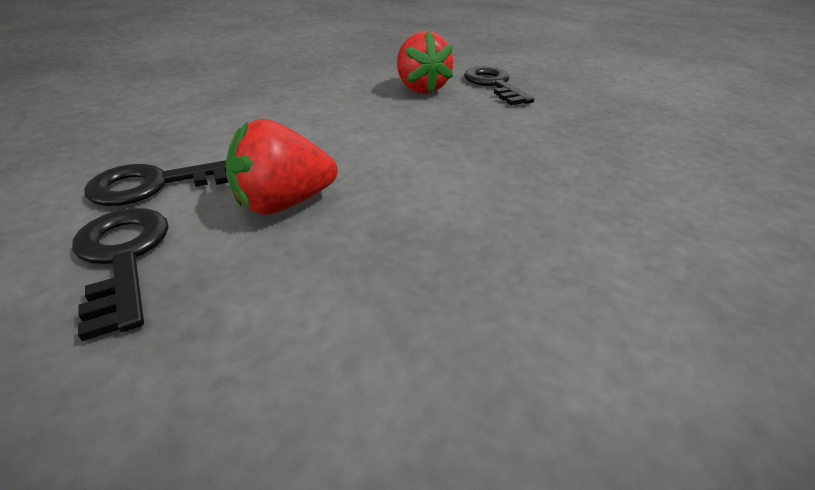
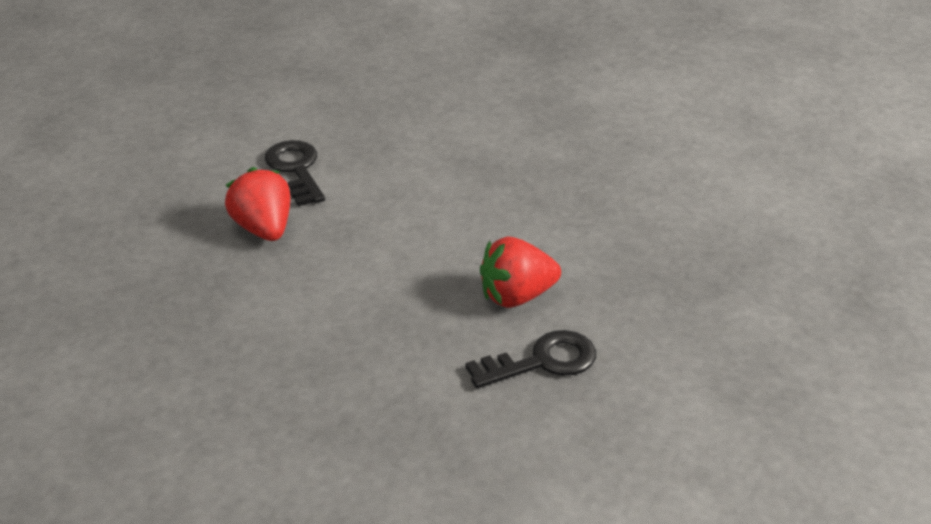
camera: 90 degrees right, 0 degrees up
black key [72,208,169,341] -> none

